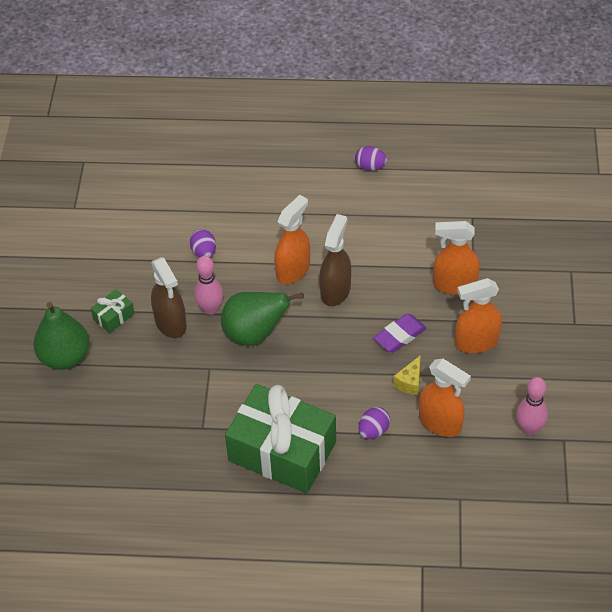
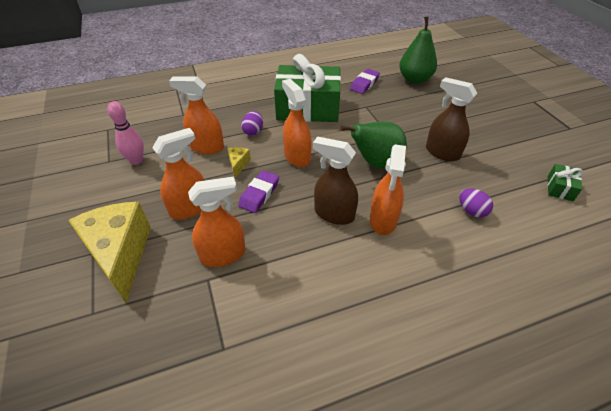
camera: 155 degrees right, 5 degrees down
green pear [33,302,89,370] -> green pear moved to [399,16,437,84]
green gift [91,289,135,333] -> green gift moved to [548,164,583,201]
pink bowling pin [194,256,223,315] -> none
brown spray bottle [319,214,351,306] -> brown spray bottle turned 120 degrees clockwise [313,136,358,225]
purple egg [355,146,387,171] -> none
none -> yellow cheese [68,202,151,303]
none -> orange spray bottle [282,79,312,167]
none -> purple eraser [350,69,380,94]

